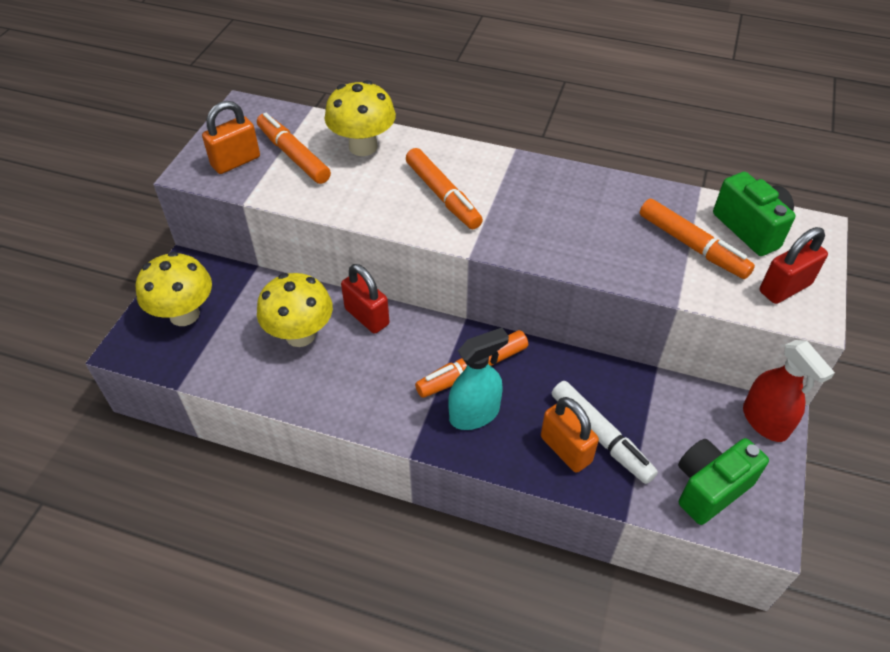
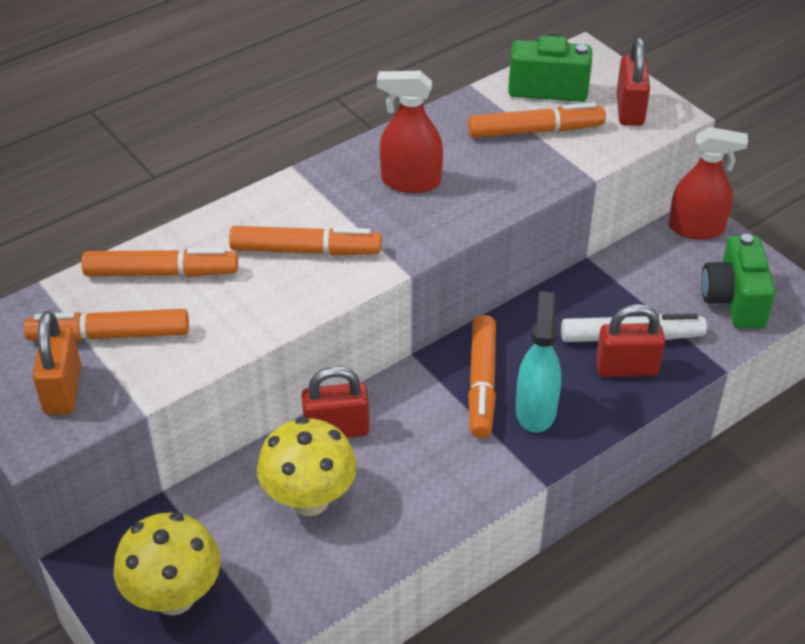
camera: 55 degrees left, 5 degrees down
yellow mushroom [325,80,396,156] -> orange marker [81,248,238,277]
orange padlock [541,397,599,473] -> red padlock [596,304,665,377]
none -> red spray bottle [377,71,443,193]

